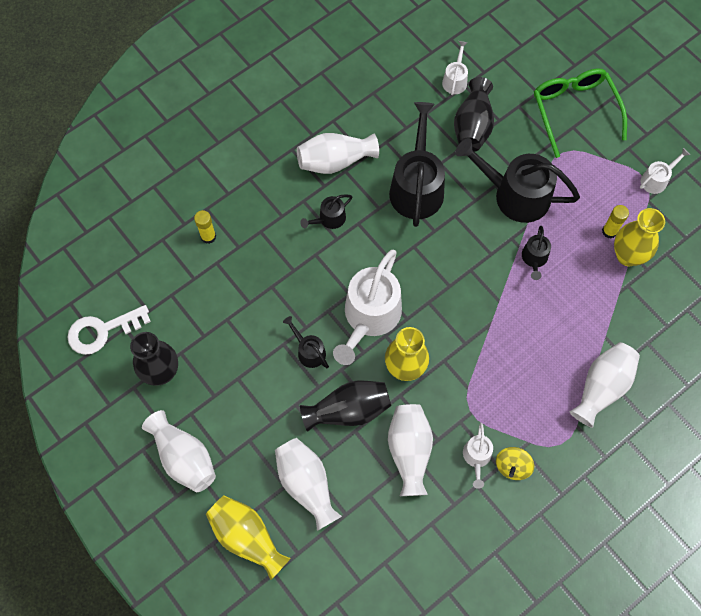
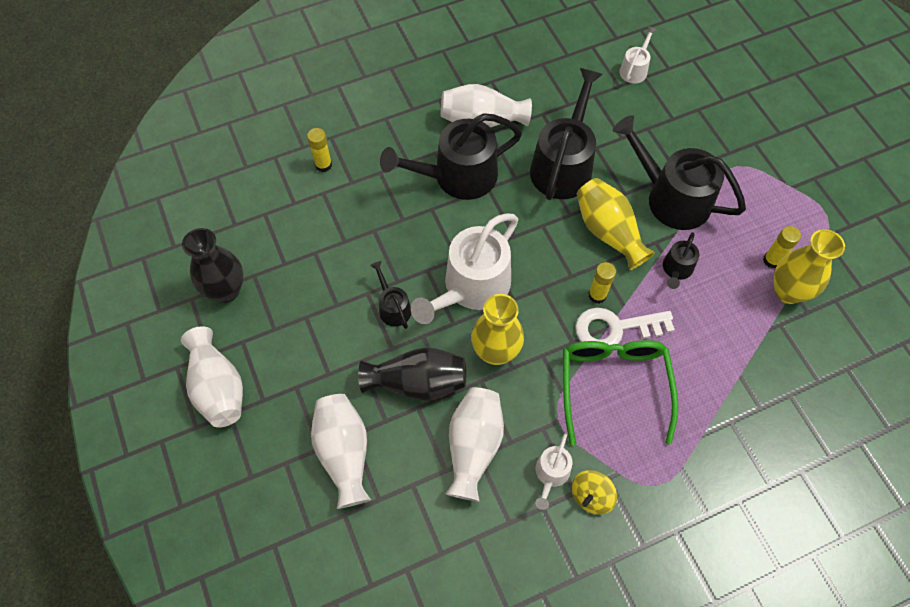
camera: 15 degrees right, 5 degrees down
white key [67,305,151,355] -> white key moved to [575,308,675,345]
yellow vase [206,496,291,580] -> yellow vase moved to [577,178,655,270]
black watering can [300,194,352,229] -> black watering can [380,113,522,200], size x2.09
black vase [454,77,494,152] -> none
green glasses [534,69,627,158] -> green glasses moved to [563,340,678,446]
white vase [569,342,640,428] -> none
white watering can [640,148,690,194] -> none
none -> yellow glue stick [588,262,616,304]

